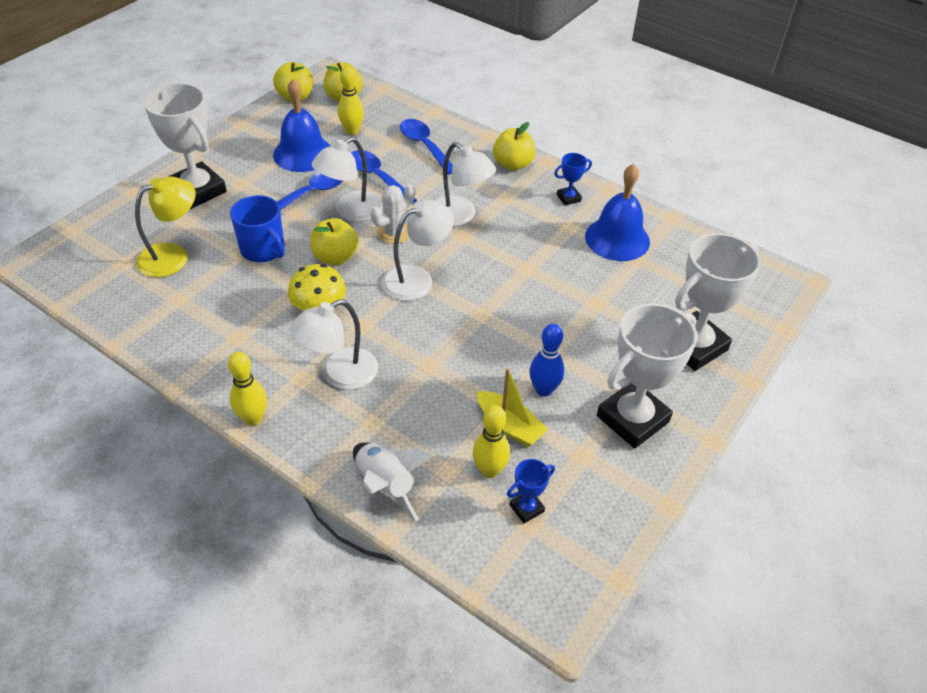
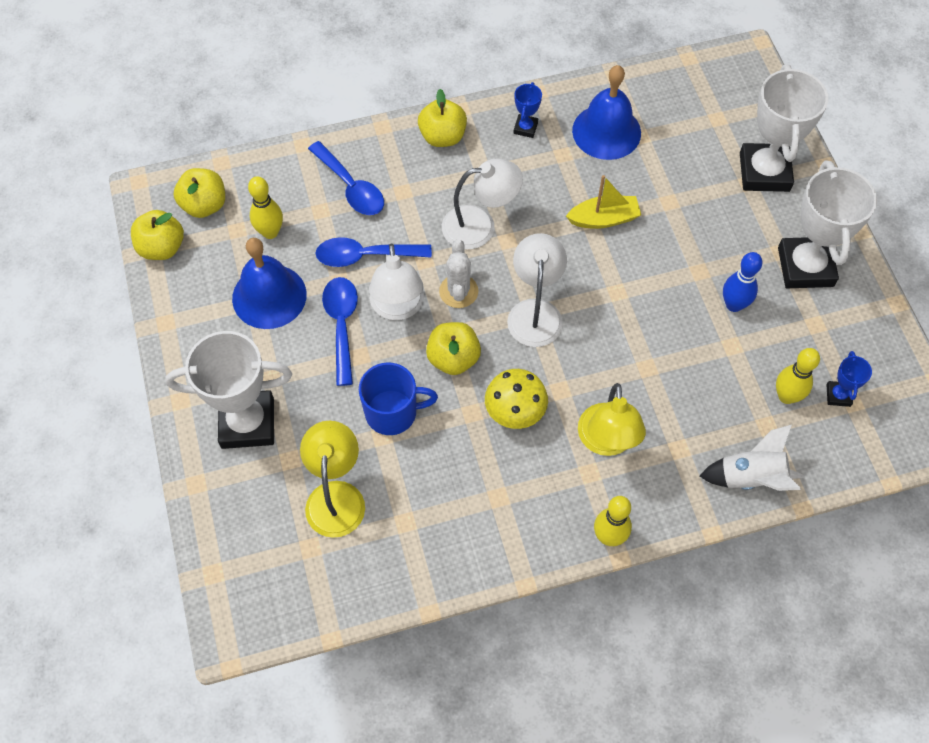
camera: 50 degrees left, 15 degrees up
white lamp [289,299,378,390] -> yellow lamp [578,383,646,456]
blue spoon [400,119,453,175] -> blue spoon turned 135 degrees counterclockwise [308,141,384,215]
yellow boat [477,368,548,447] -> yellow boat moved to [566,175,641,229]

